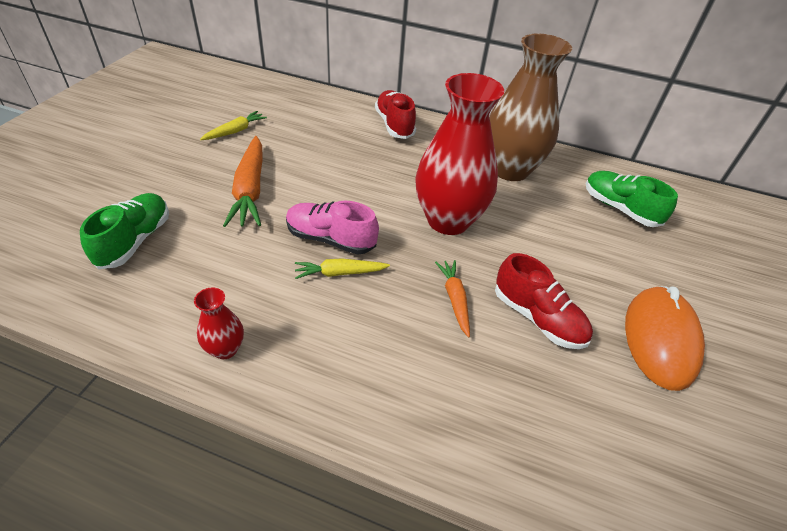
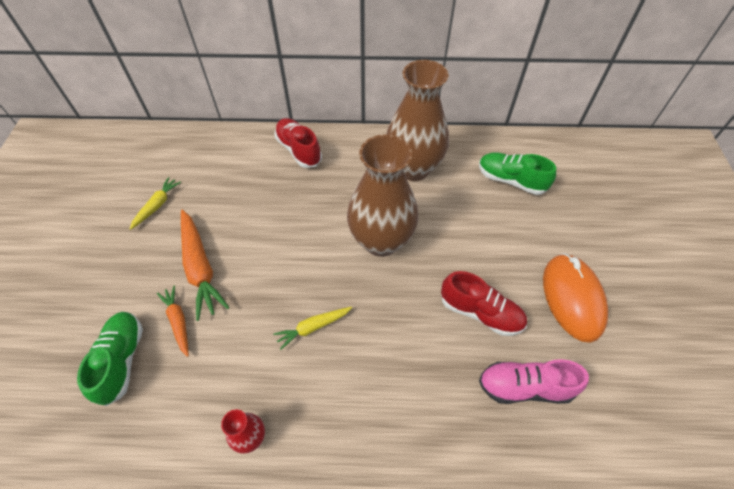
camera: 15 degrees left, 10 degrees up
pink shoe [286,201,379,254] -> pink shoe moved to [479,359,589,404]
red vase [415,73,504,235] -> brown vase [347,135,418,257]
orange carrot [435,260,470,337] -> orange carrot moved to [157,286,189,357]

